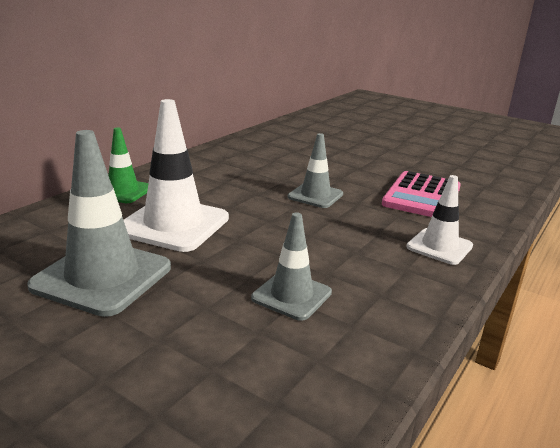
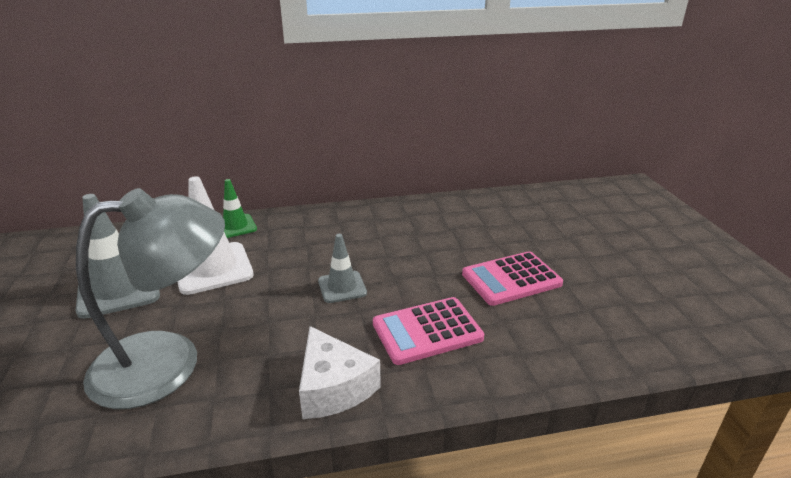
camera: 45 degrees right, 5 degrees up
grey traffic cone [251,212,332,321] -> grey lamp [76,188,225,409]
white traffic cone [406,175,473,265] -> white cheese [299,326,381,419]
none -> pink calculator [462,251,563,306]

